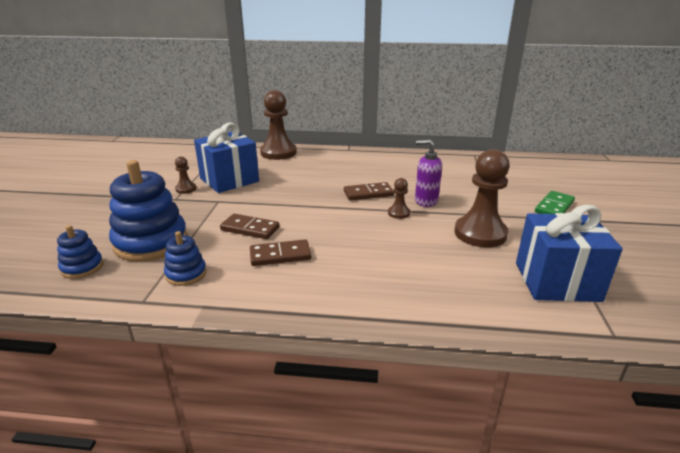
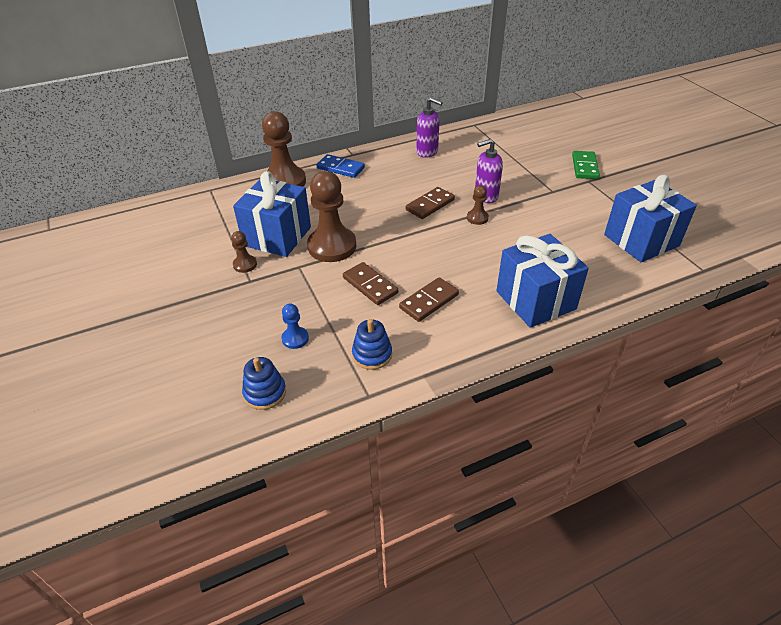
camera: 30 degrees left, 15 degrees up
blue stacking toy [109,160,188,262] -> blue pawn [282,304,309,349]
brown domino [220,214,279,239] -> brown domino turned 60 degrees clockwise [343,262,398,305]
brown pawn [455,149,510,247] -> brown pawn moved to [307,171,356,262]
none -> blue domino [316,154,365,178]
none -> purple soap dispenser [416,97,443,158]
none -> blue gift [496,234,589,328]

